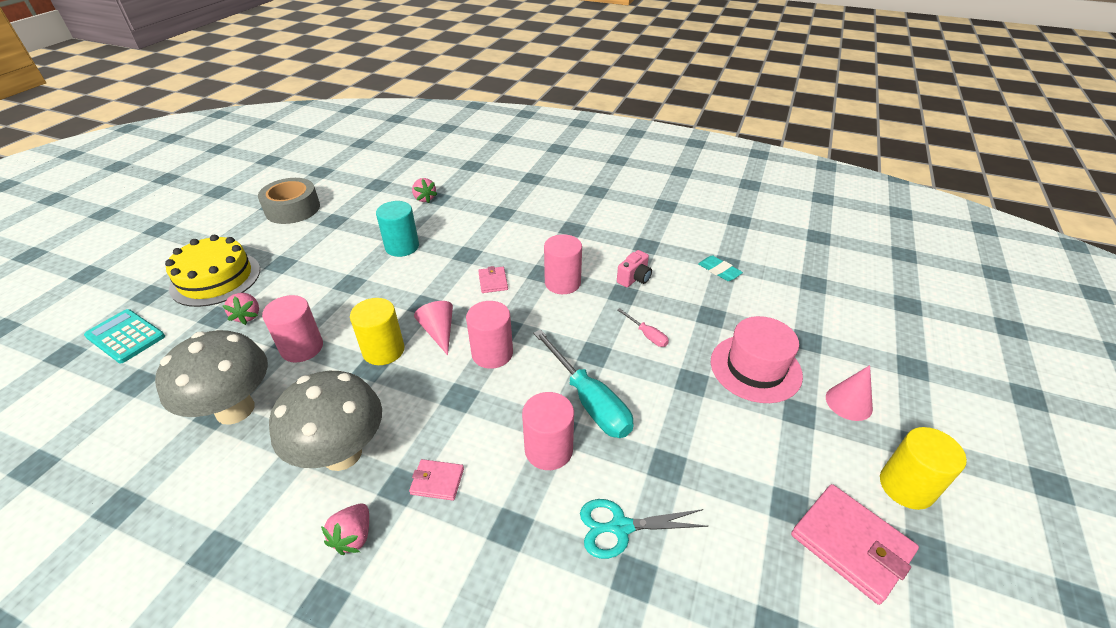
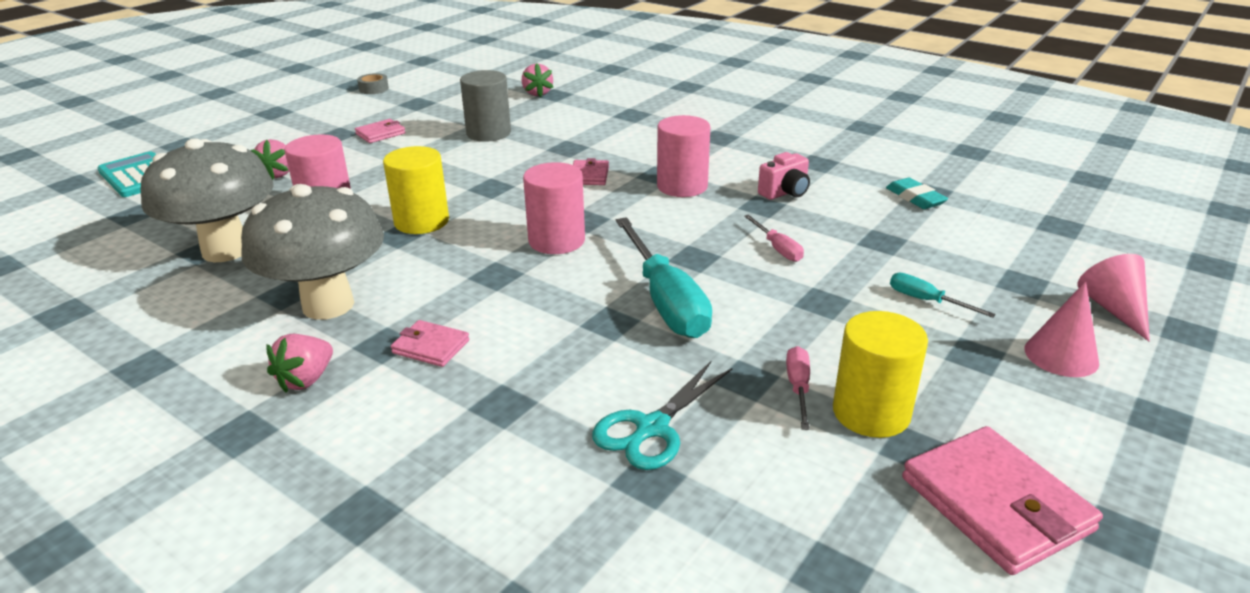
camera: 15 degrees right, 10 degrees down
yellow cake [165,235,260,307] -> none
grey tape [258,178,320,224] -> grey tape [357,73,389,94], size x0.43
turquoise cylinder [376,201,419,257] -> grey cylinder [460,70,511,142]
pink cone [414,301,453,355] -> pink cone moved to [1077,254,1150,342]
pink cylinder [522,392,574,470] -> none
turquoise scissors [580,499,709,559] -> turquoise scissors turned 60 degrees counterclockwise [592,361,732,470]
pink hat [711,316,803,403] -> turquoise screwdriver [890,273,996,318]
yellow cylinder [880,427,967,510] -> yellow cylinder moved to [833,311,928,438]
none -> pink wallet [355,119,406,143]
none -> pink screwdriver [786,346,810,430]

